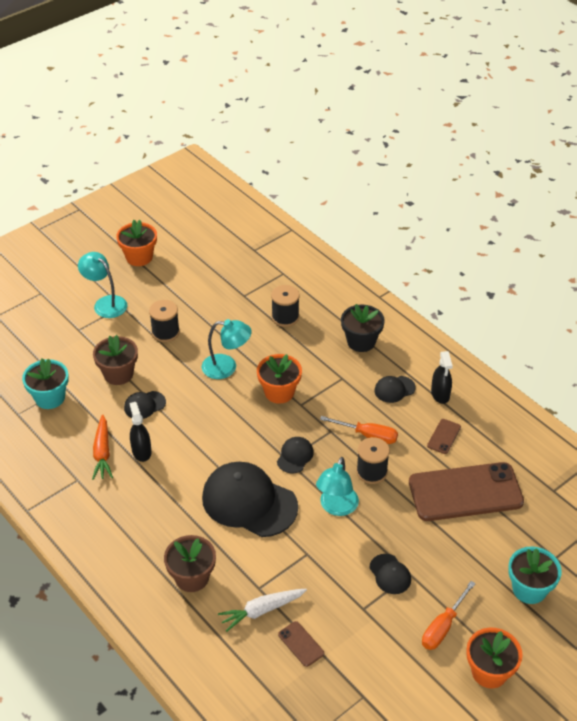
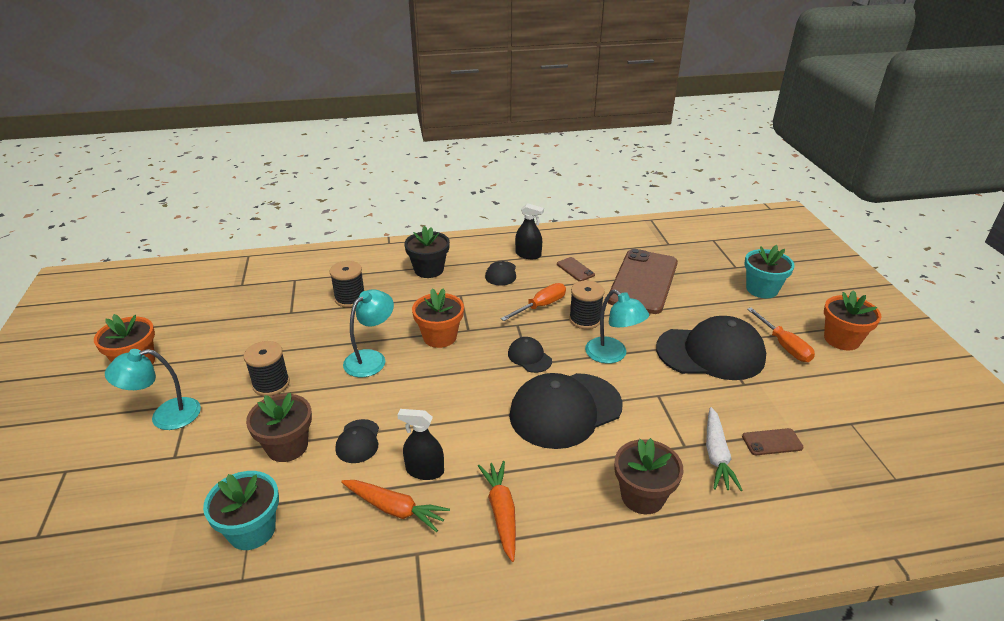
camera: 60 degrees left, 10 degrees down
black cap [370,554,411,594] -> black cap [656,316,766,380], size x2.18
none -> orange carrot [478,461,516,562]

